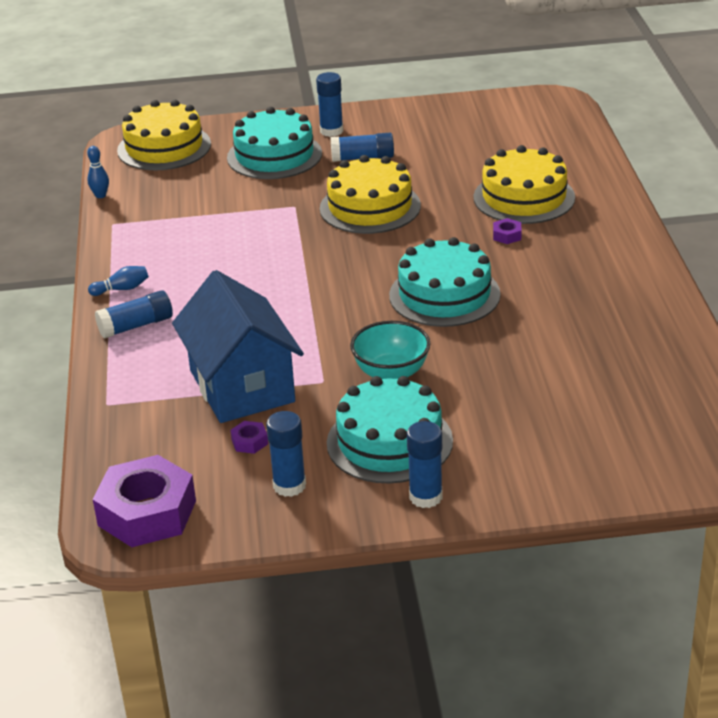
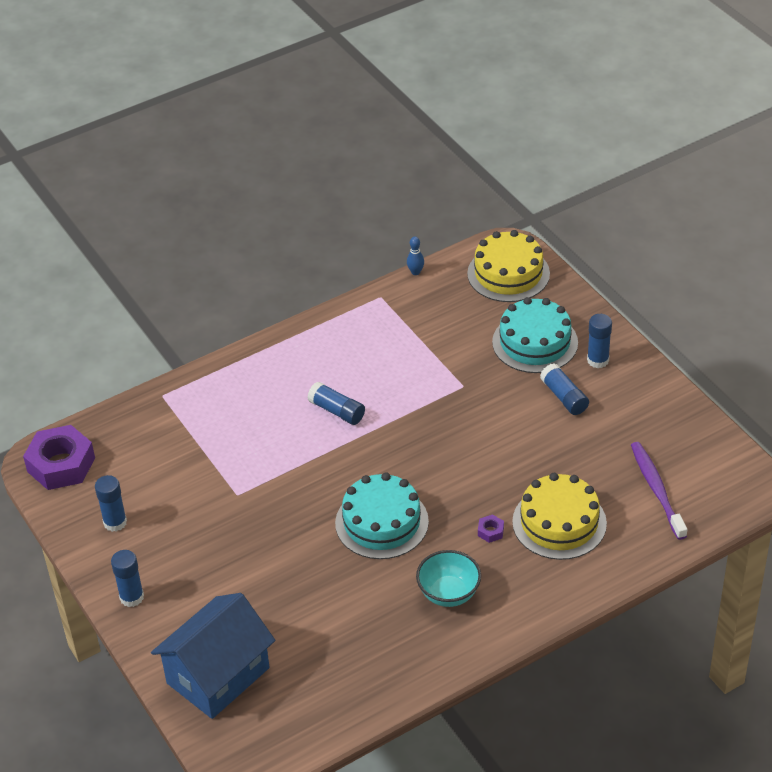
camera: 65 degrees right, 10 degrees up
blue bowling pin [88,266,149,296] -> none
blue glue stick [95,290,173,339] -> blue glue stick moved to [307,382,365,425]
blue house [172,270,304,423] -> blue house moved to [151,593,275,719]
purple nut [230,421,268,454] -> none
yellow cake [320,155,421,234] -> none
turquoise cake [327,376,453,483] -> none
turquoise bowl [350,321,431,379] -> turquoise bowl moved to [416,550,481,607]
none -> purple toothbrush [631,442,687,540]

